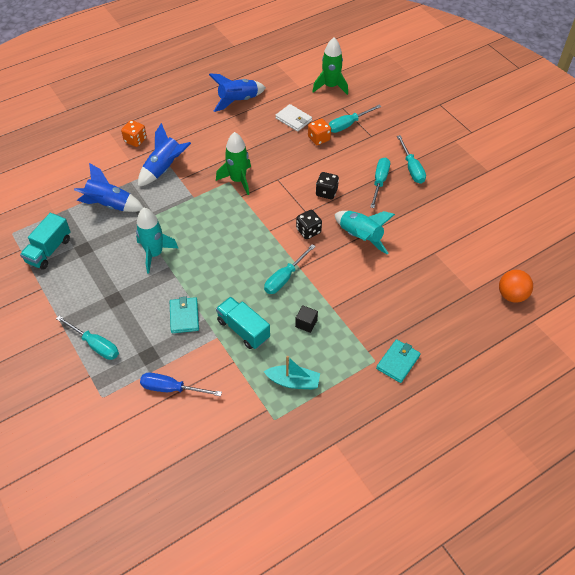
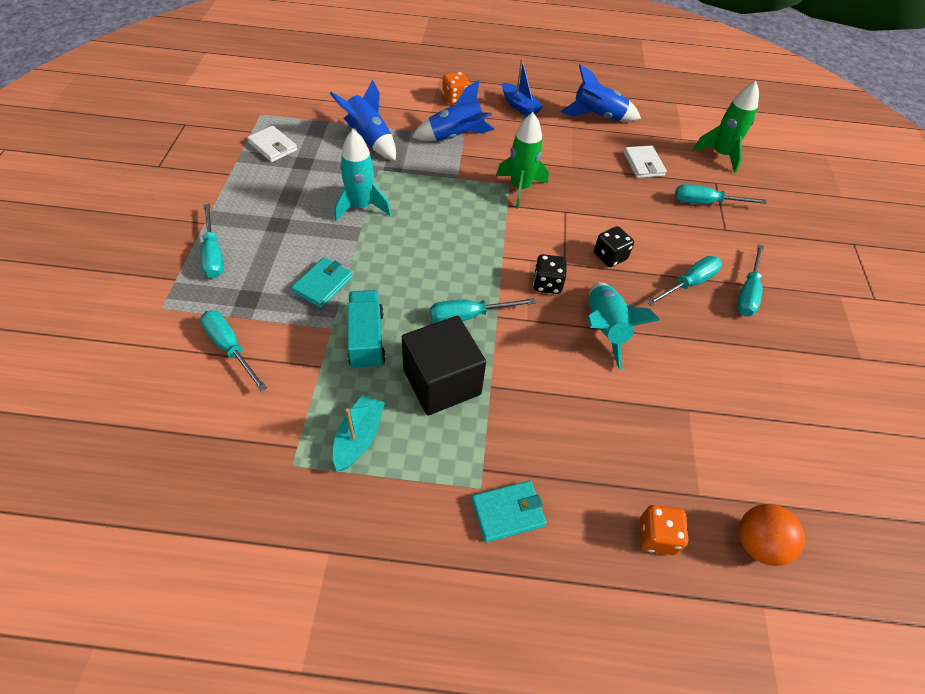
camera: 35 degrees right, 0 degrees up
turquoise truck [20,213,71,270] -> white wallet [247,126,297,162]
blue screwdriver [140,373,222,396] -> turquoise screwdriver [200,310,267,392]
turquoise boat [264,356,320,389] -> turquoise boat turned 120 degrees counterclockwise [333,395,385,471]
black cube [295,305,318,333] -> black cube [402,316,486,416], size x2.38
orange dice [308,118,331,145] -> orange dice moved to [640,505,688,555]
none -> blue boat [502,59,544,116]

